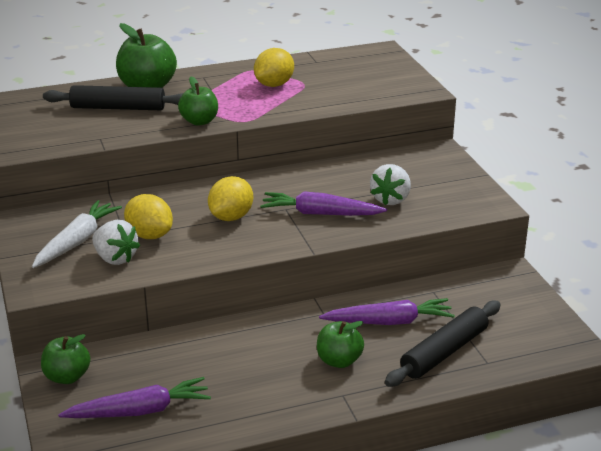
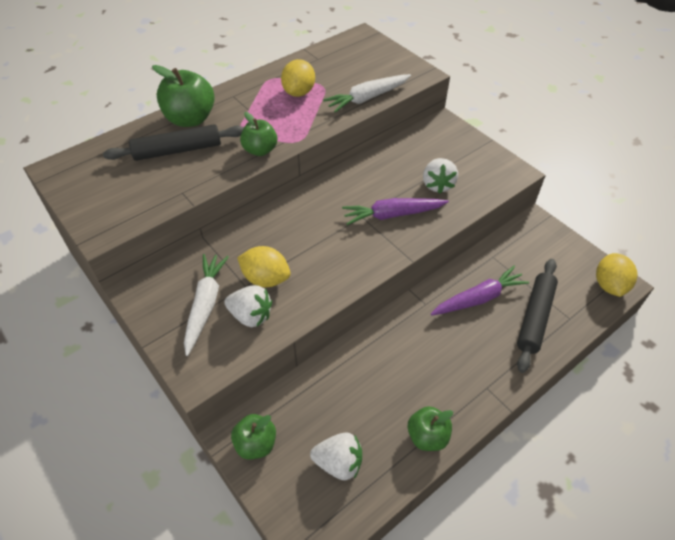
camera: 20 degrees left, 20 degrees up
purple carrot [58,377,211,418] -> white strawberry [310,433,362,480]
yellow lemon [208,176,253,221] -> yellow lemon moved to [596,253,638,297]
green apple [317,321,364,368] -> green apple moved to [407,406,453,451]
none -> white carrot [323,74,411,113]

